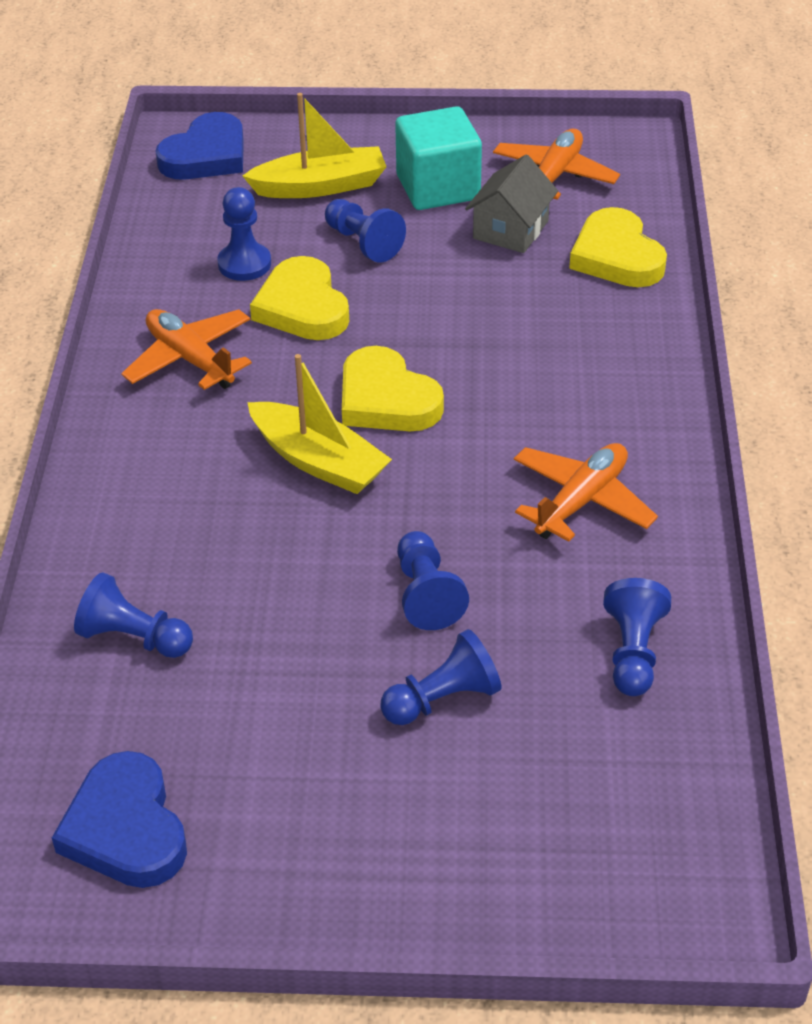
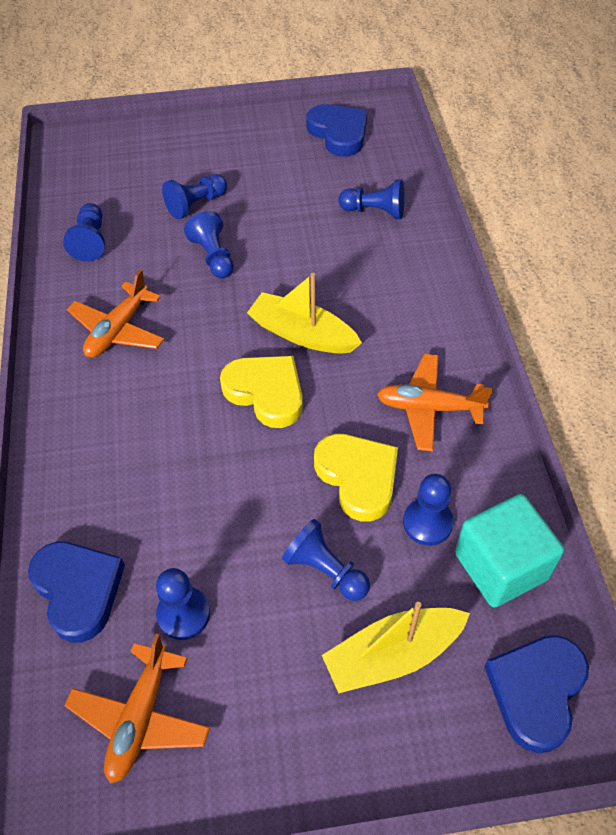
camera: 170 degrees right, 10 degrees up
orange plane [121,309,252,390] -> orange plane turned 150 degrees clockwise [377,354,493,451]
turquoise cube [395,106,482,210] -> turquoise cube moved to [455,494,564,608]
grey house [465,155,558,253] -> blue pawn [156,568,210,640]
yellow heart [569,207,667,287] -> blue heart [28,542,125,643]

